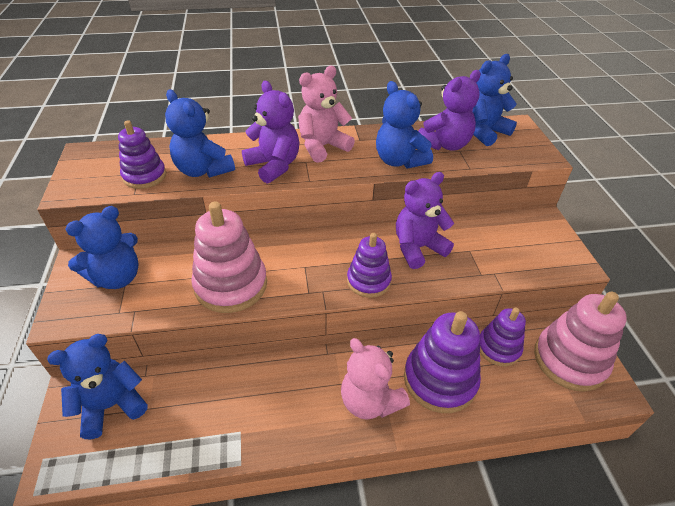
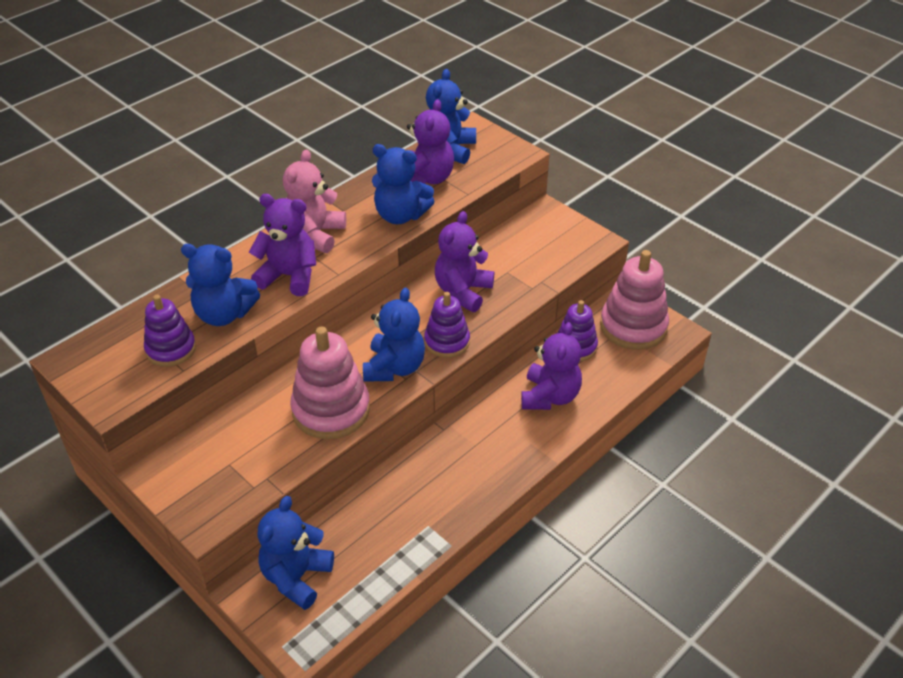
camera: 35 degrees left, 0 degrees up
blue teddy bear [66,206,139,289] -> blue teddy bear moved to [363,288,425,382]
pink teddy bear [341,338,410,419] -> none
purple stacking toy [404,311,481,413] -> purple teddy bear [521,322,582,410]

